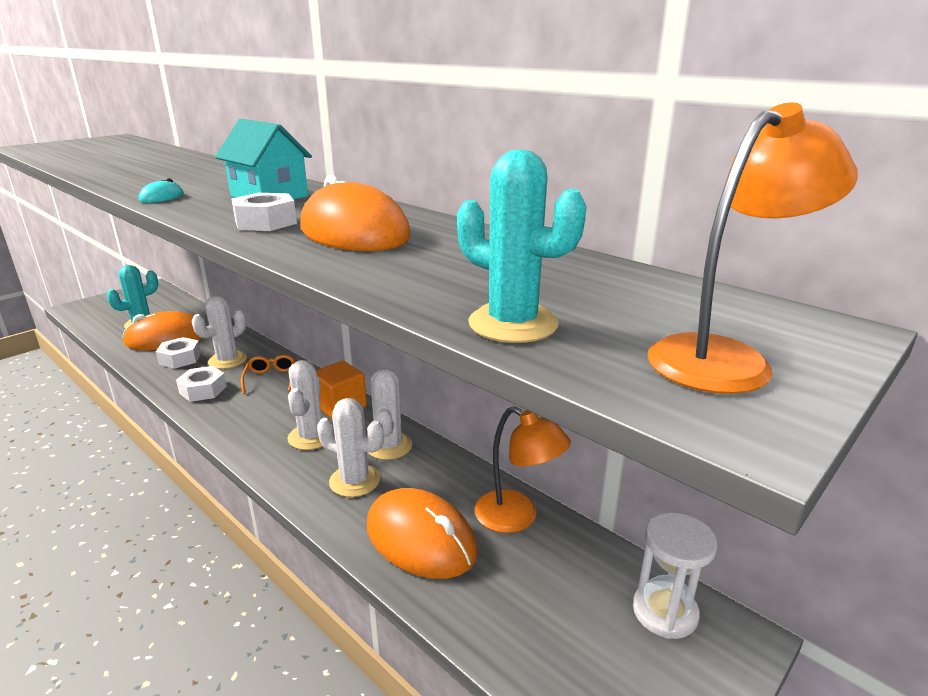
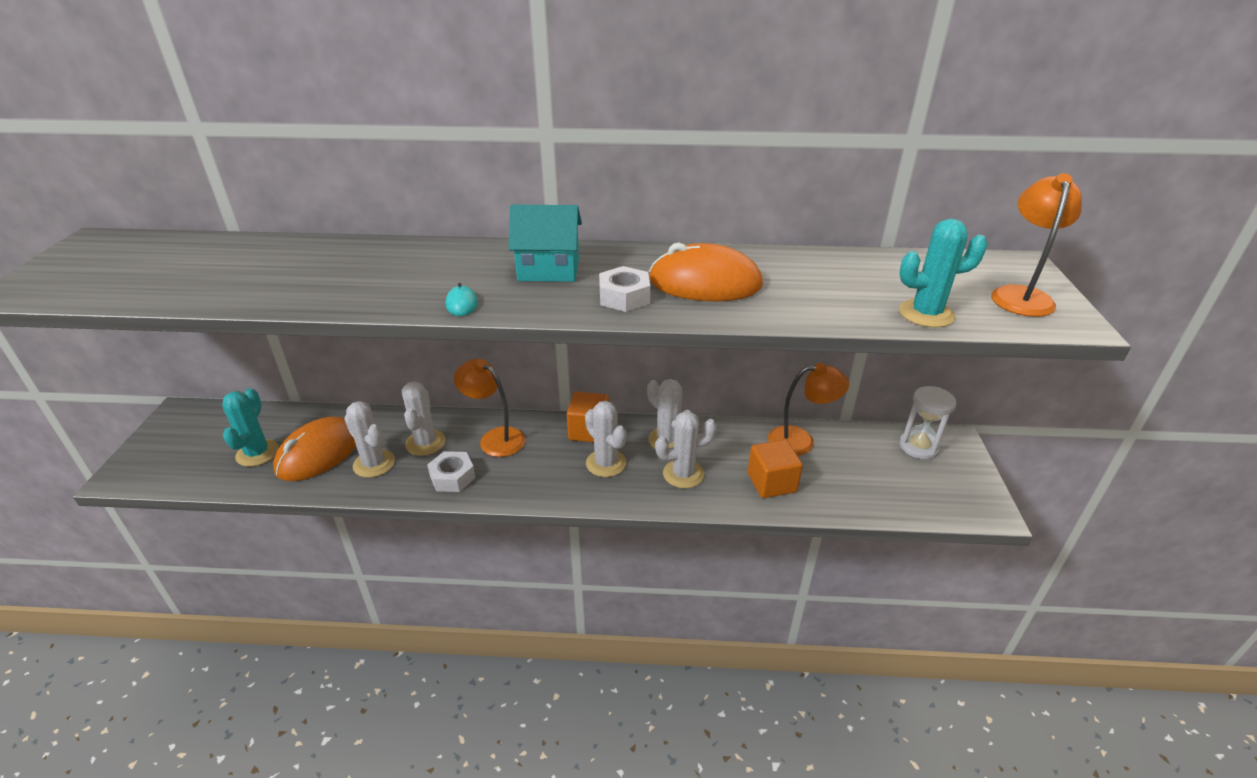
camera: 40 degrees left, 10 degrees up
white nut [156,337,201,369] -> white cactus [344,401,395,478]
orange glasses [241,355,295,394] -> orange lamp [454,359,526,457]
orange mouse [367,488,478,579] -> orange cube [748,439,803,498]

